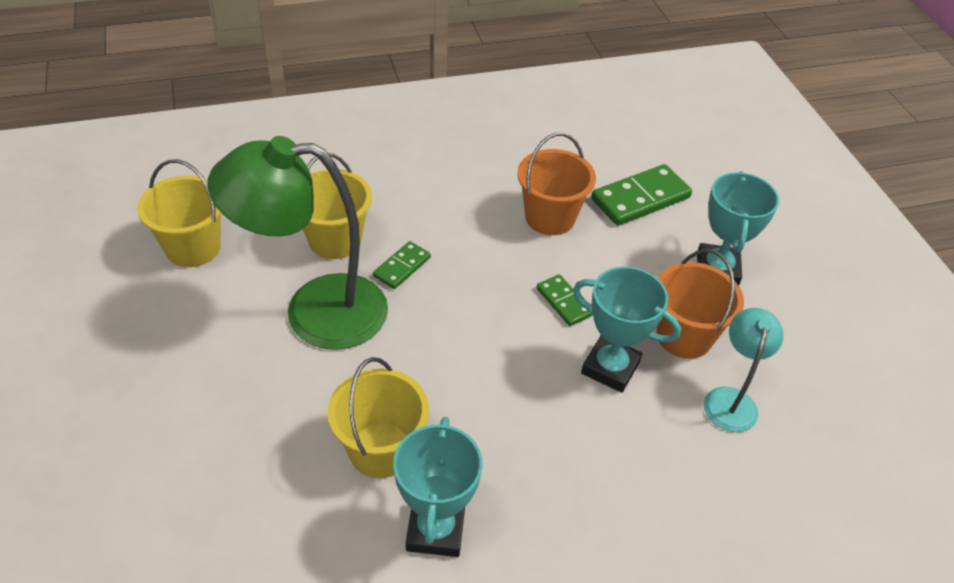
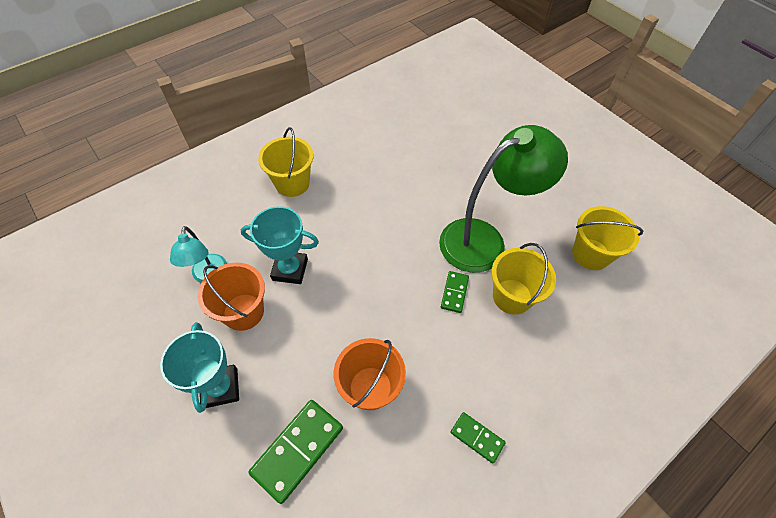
camera: 160 degrees right, 10 degrees up
yellow bucket [328,357,429,478] -> yellow bucket moved to [258,127,314,197]
turquoise trophy [393,417,482,557] -> none
green domino [536,274,593,326] -> green domino moved to [450,412,506,464]

